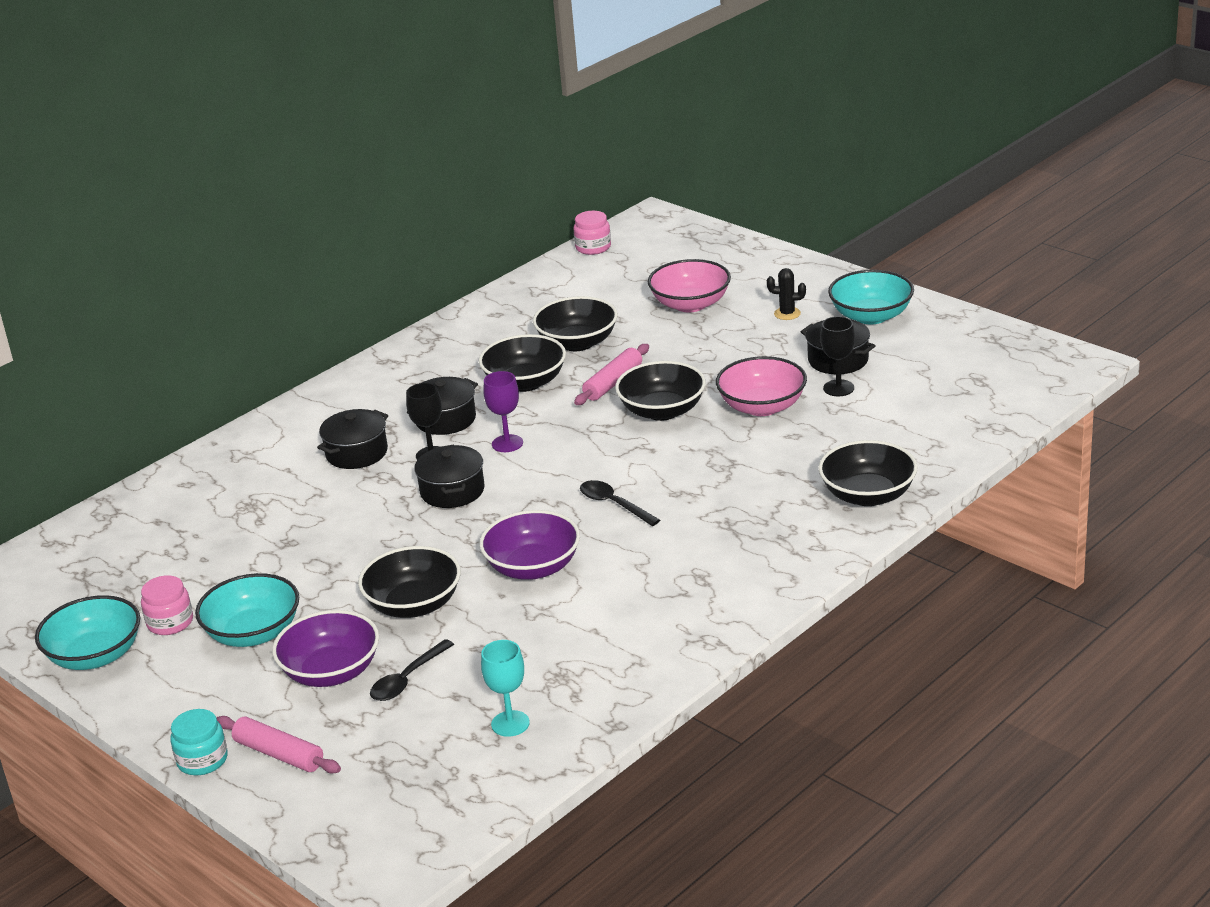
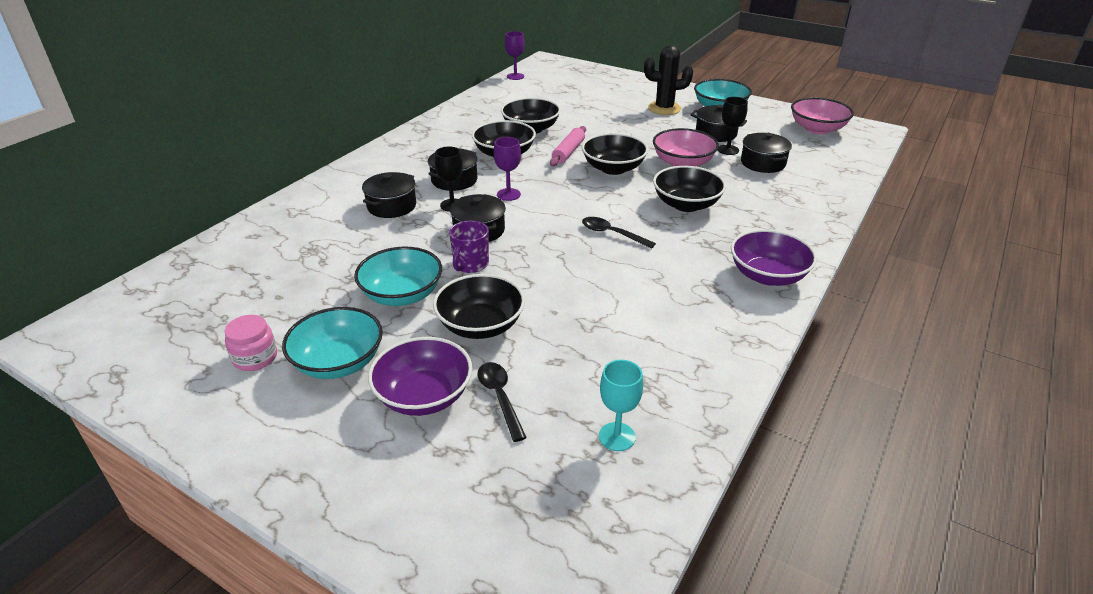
camera: 15 degrees left, 5 degrees up
turquoise bowl [35,595,140,670] -> turquoise bowl moved to [354,247,442,306]
turquoise jar [171,709,228,775] -> none
pink rolling pin [217,716,341,773] -> none
black spoon [370,639,454,701] -> black spoon turned 135 degrees clockwise [477,362,527,442]
purple bowl [480,510,580,580] -> purple bowl moved to [731,229,817,286]
pink jar [574,211,611,255] -> purple goblet [505,31,525,80]
pink bowl [648,259,731,312] -> pink bowl moved to [791,97,854,134]
black cactus [767,268,806,320] -> black cactus [644,45,693,115], size x1.86
black bowl [818,440,918,506] -> black bowl moved to [653,166,726,212]
none -> purple mug [449,221,489,273]
none -> black pot [741,133,792,173]

